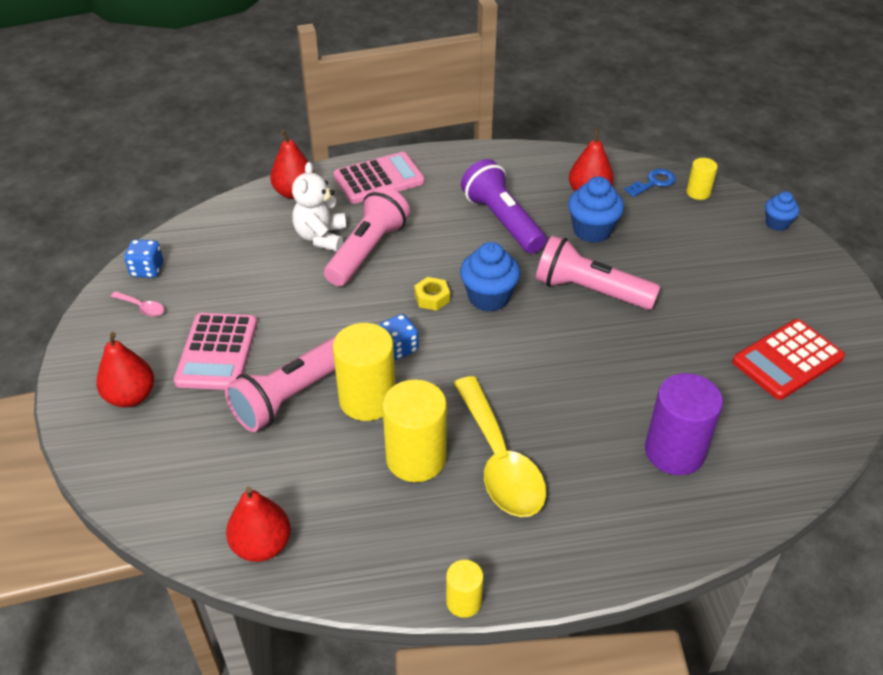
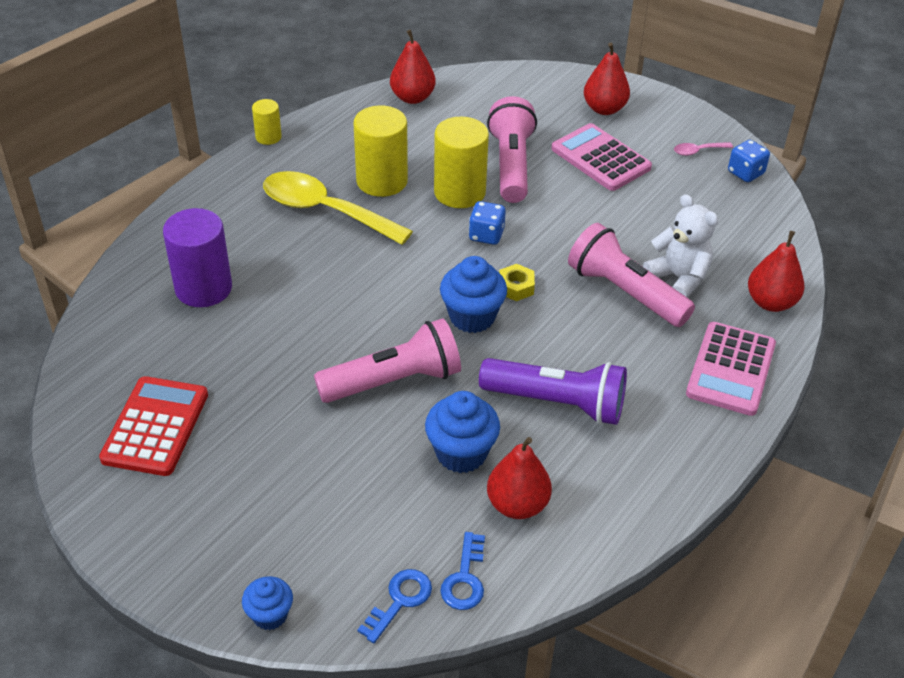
camera: 135 degrees right, 0 degrees up
pink flashlight [324,186,410,286] -> pink flashlight turned 150 degrees clockwise [568,223,695,327]
yellow cylinder [686,158,718,200] -> blue key [358,569,432,643]

